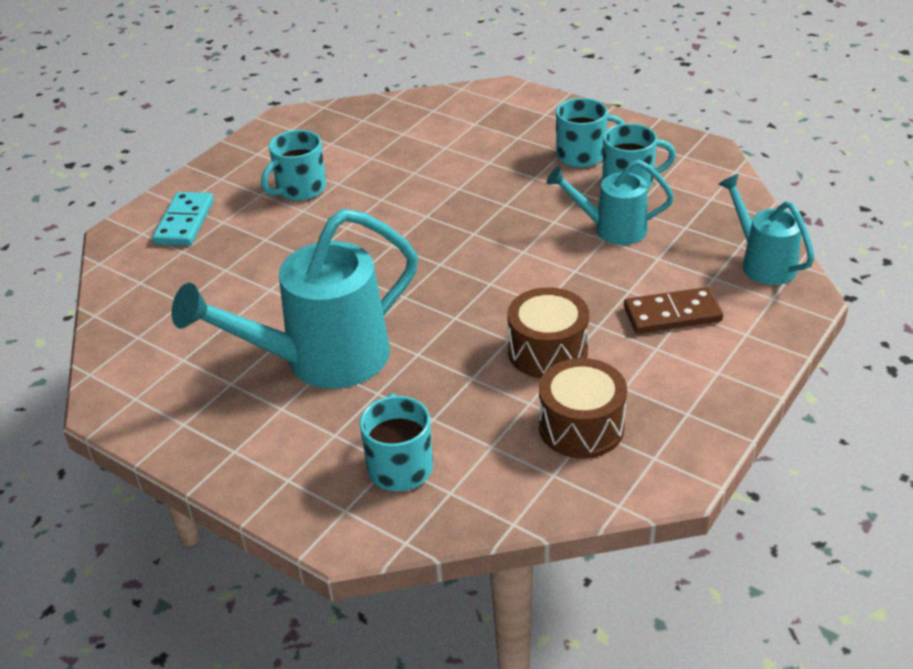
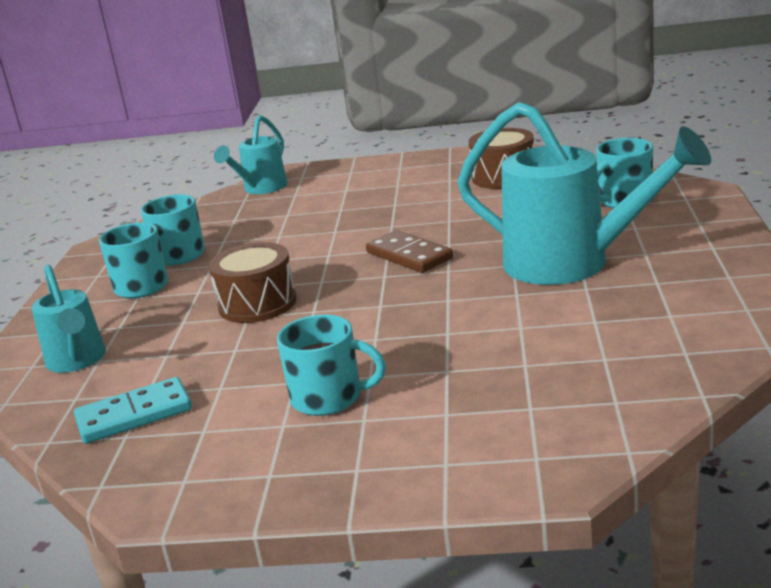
camera: 120 degrees left, 15 degrees down
turquoise domino [152,192,214,246] -> turquoise domino moved to [74,377,192,444]
brown drum [507,287,589,379] -> brown drum moved to [209,242,296,323]
turquoise watering can [547,160,674,245] -> turquoise watering can moved to [31,265,106,373]
brown domino [624,287,723,334] -> brown domino moved to [366,230,453,273]

